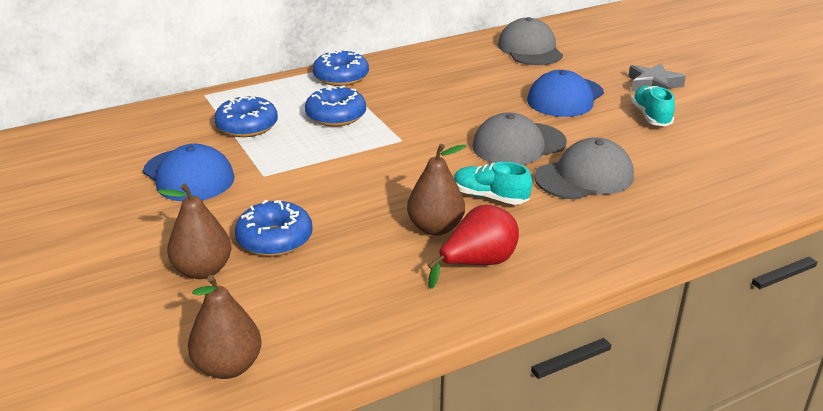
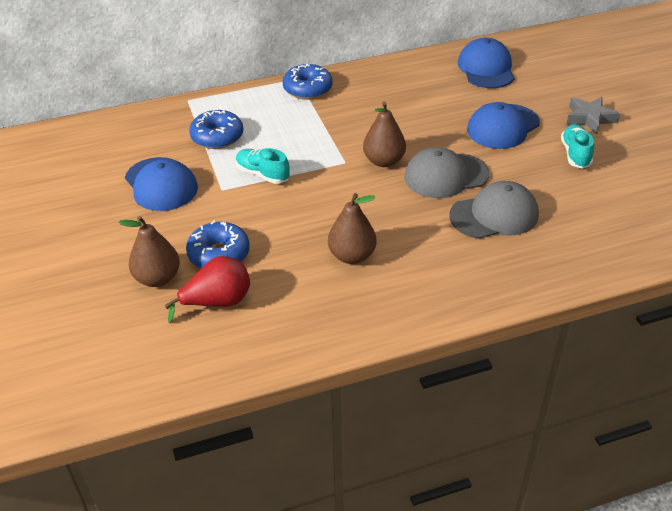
camera: 10 degrees right, 10 degrees up
brown pear [188,275,262,379] -> brown pear moved to [363,102,406,167]
blue donut [305,85,366,127] -> none
red pear [428,205,519,289] -> red pear moved to [165,256,250,323]
turquoise shoe [454,162,532,205] -> turquoise shoe moved to [236,148,290,184]
grey cap [498,17,563,65] -> blue cap [458,38,514,88]

